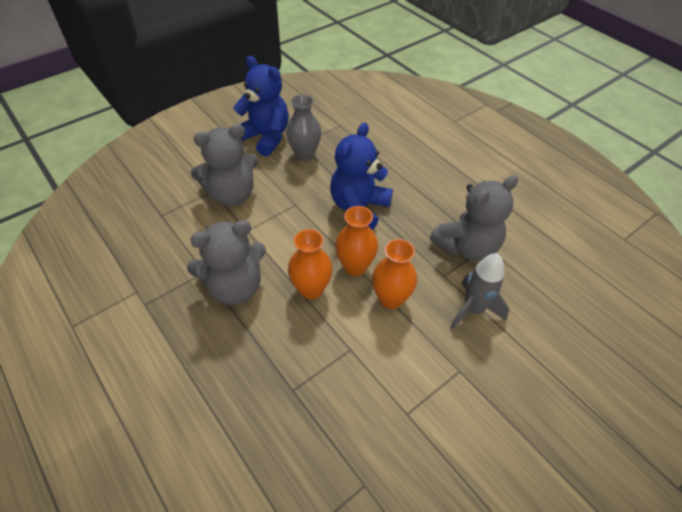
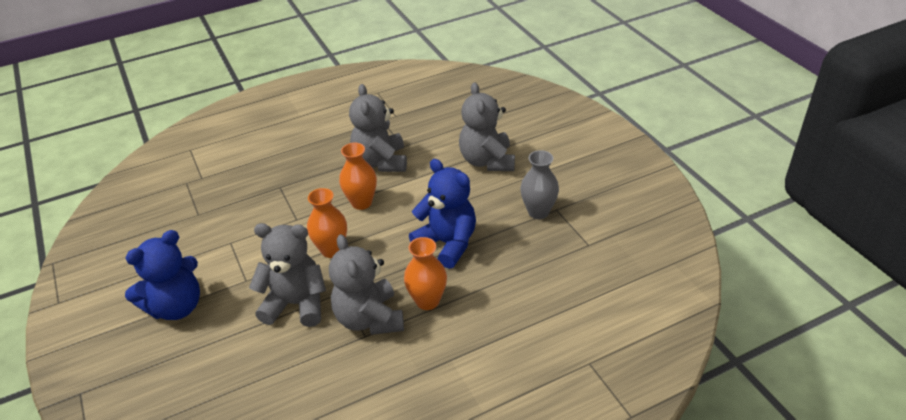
camera: 105 degrees right, 10 degrees down
blue teddy bear [233,56,289,157] -> blue teddy bear moved to [125,230,200,320]
orange vase [335,206,378,276] -> orange vase moved to [404,237,447,310]
grey rocket [450,253,509,330] -> grey teddy bear [249,223,326,327]

